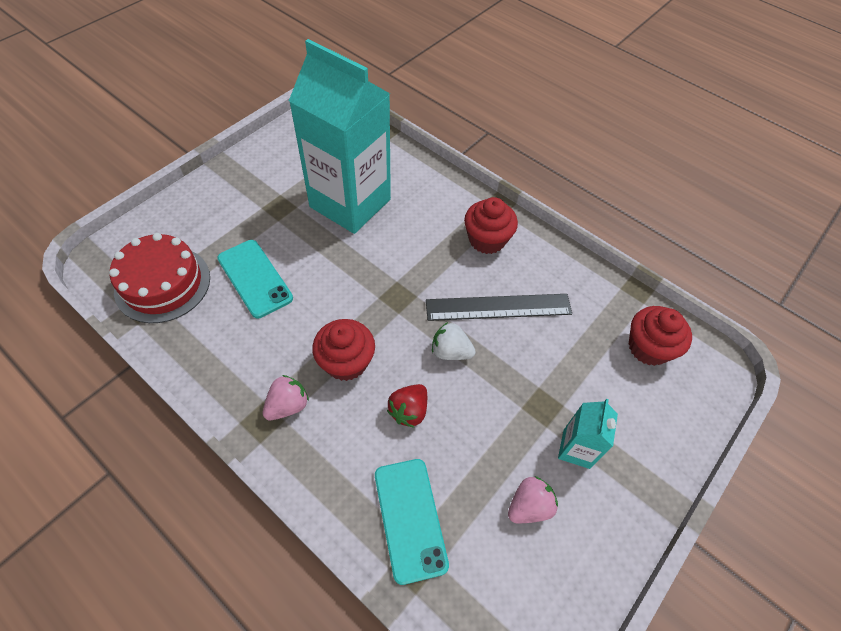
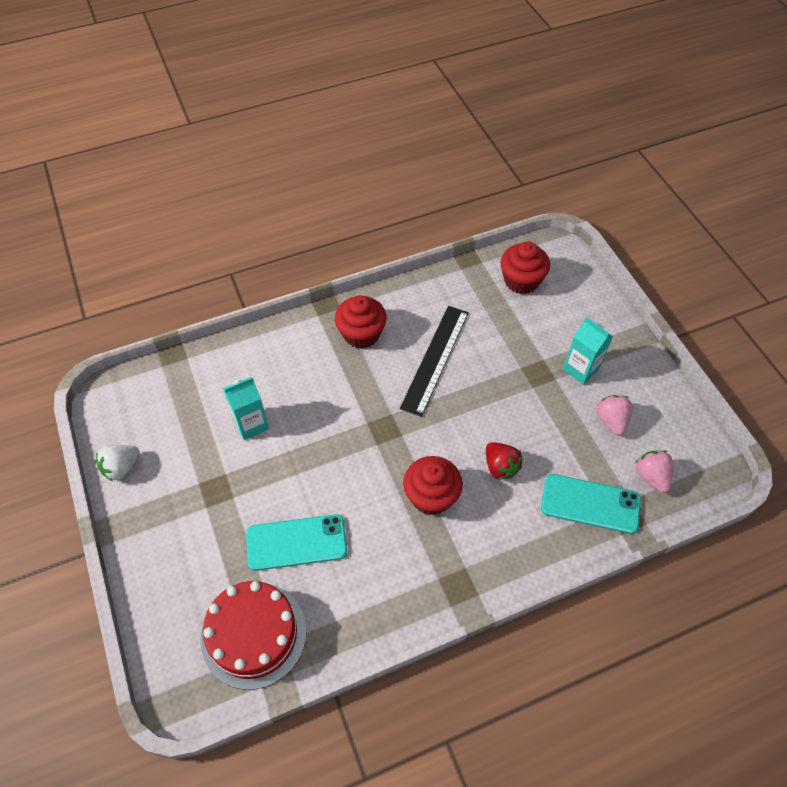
camera: 60 degrees left, 0 degrees up
pink strawberry [263,375,309,420] -> pink strawberry moved to [635,450,673,493]
turquoise carton [289,39,391,234] -> turquoise carton [223,377,269,440], size x0.43
white strawberry [432,322,476,360] -> white strawberry moved to [96,445,140,481]

